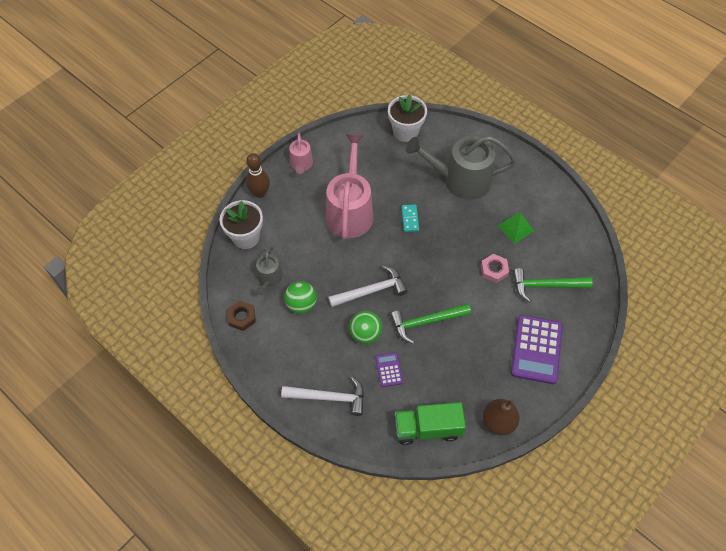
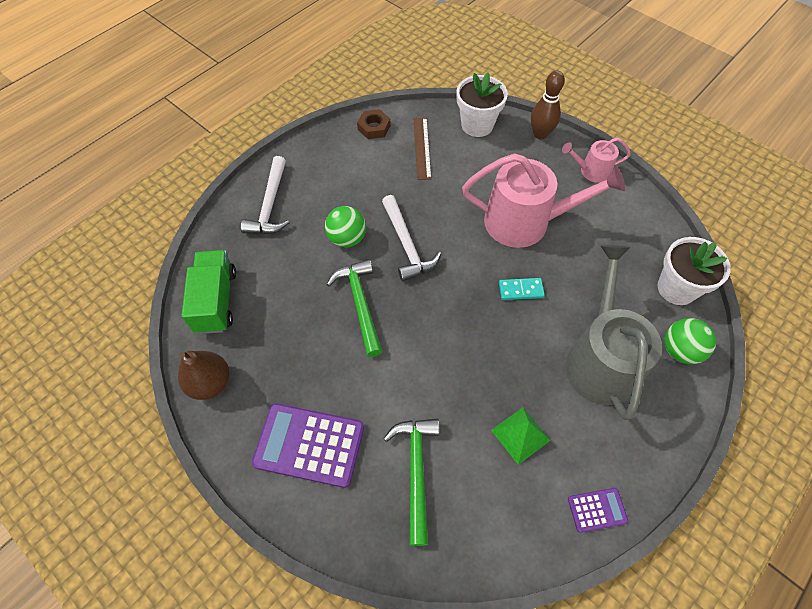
camera: 90 degrees right, 0 degrees up
grey watering can [256,246,283,295] -> brown ruler [414,118,431,180]
green ball [284,281,317,314] -> green ball moved to [665,318,716,364]
purple calculator [375,352,403,387] -> purple calculator moved to [568,488,628,533]
pink nut [481,254,509,283] -> none

